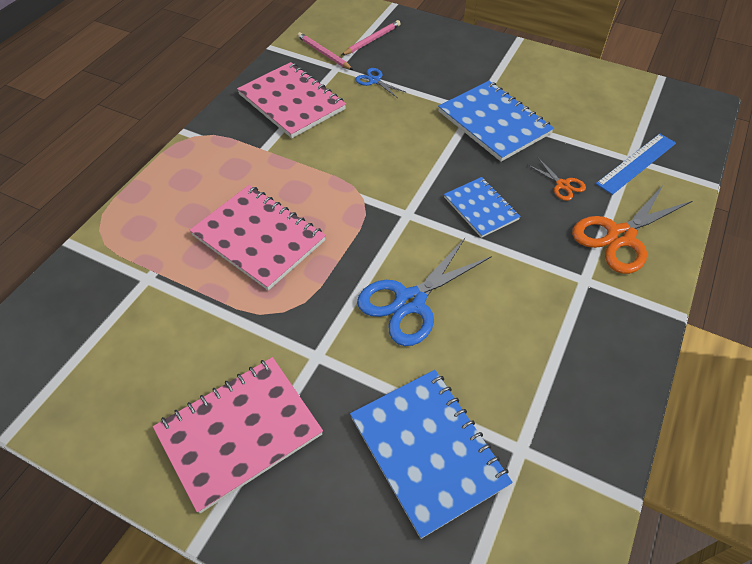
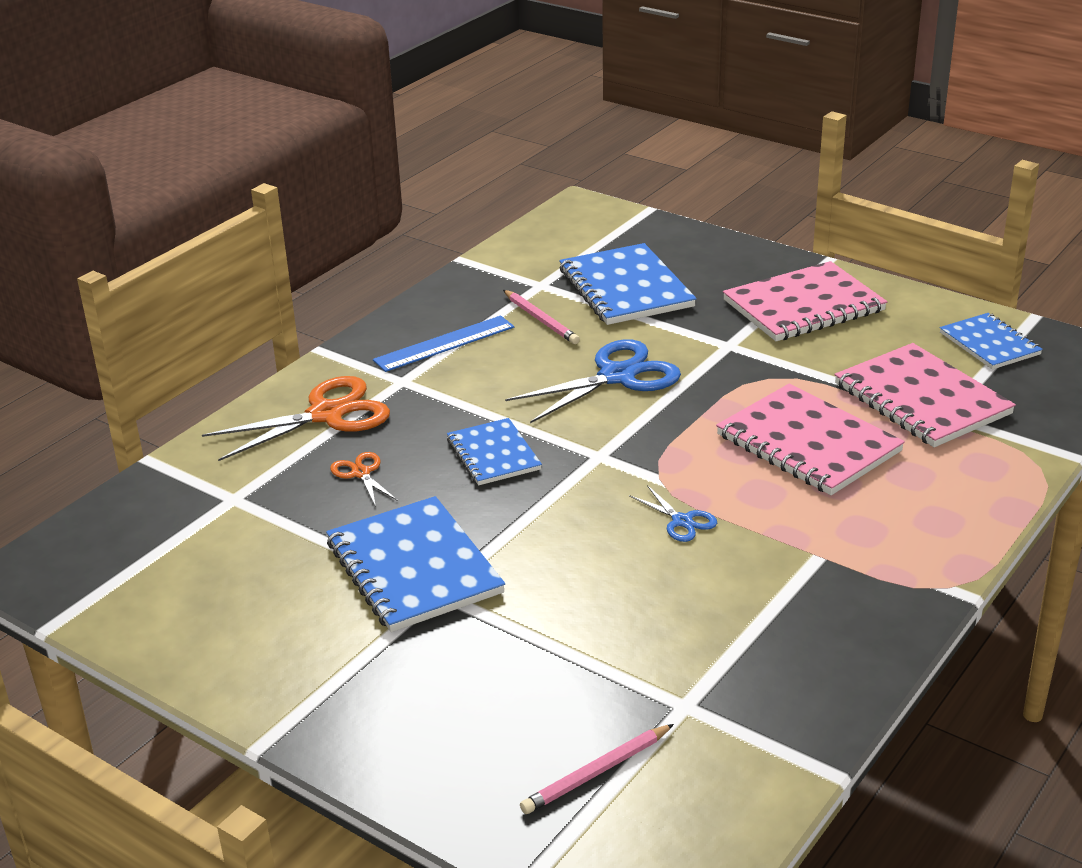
camera: 170 degrees left, 20 degrees down
pink notebook [237,62,346,138] -> pink notebook moved to [834,343,1016,447]
pink pencil [297,32,353,70] -> pink pencil moved to [503,290,580,344]
blue scissors [356,68,407,98] -> blue scissors moved to [629,485,717,542]
blue ruler [596,134,676,195] -> blue ruler moved to [373,316,514,372]
none -> blue notebook [940,313,1043,370]

